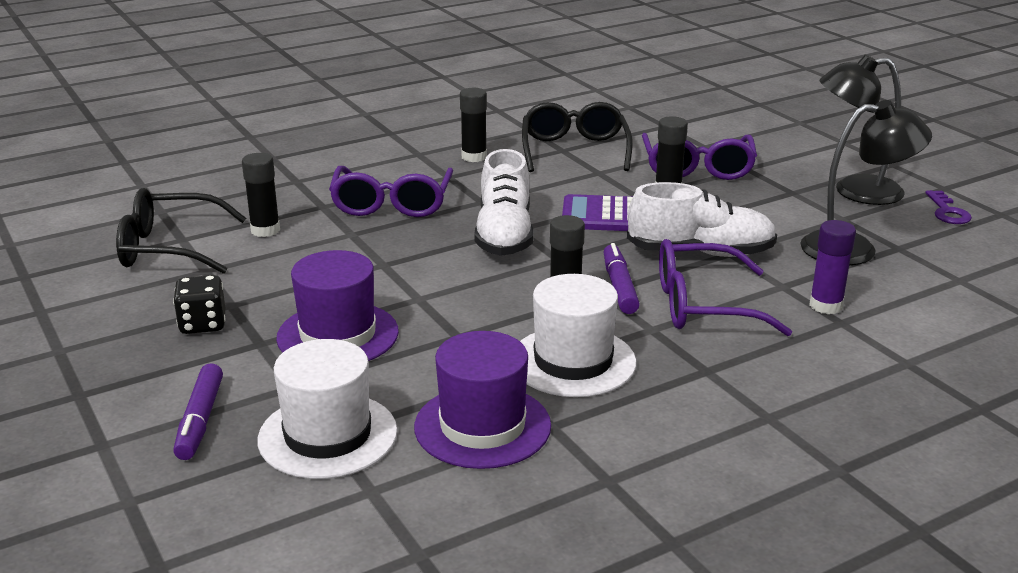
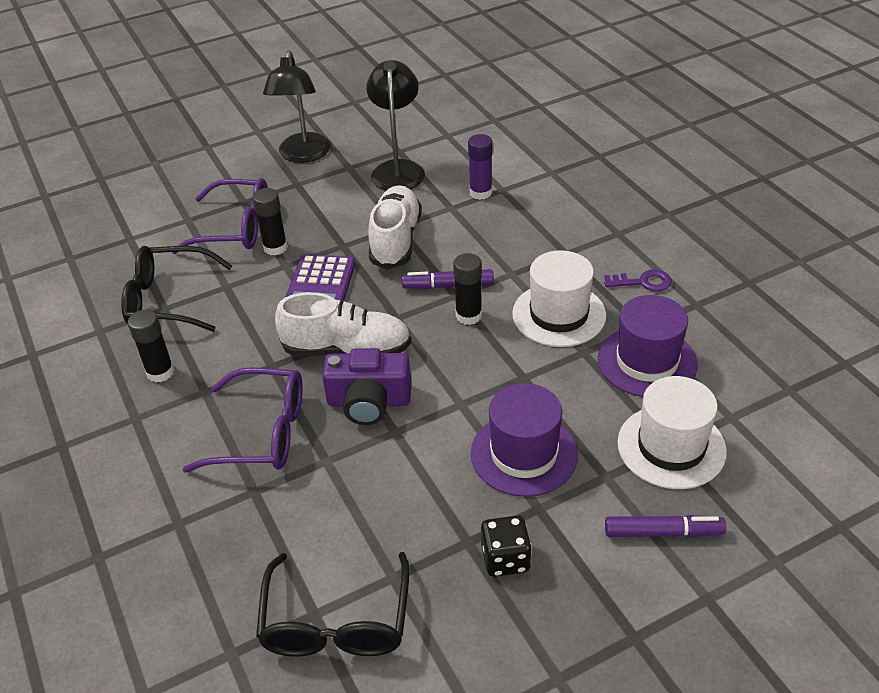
camera: 85 degrees left, 15 degrees up
black glue stick [242,153,280,237] -> none
purple glasses [659,239,792,336] -> none
purple key [925,190,972,224] -> purple key moved to [604,270,672,291]
none -> purple camera [322,348,412,425]

